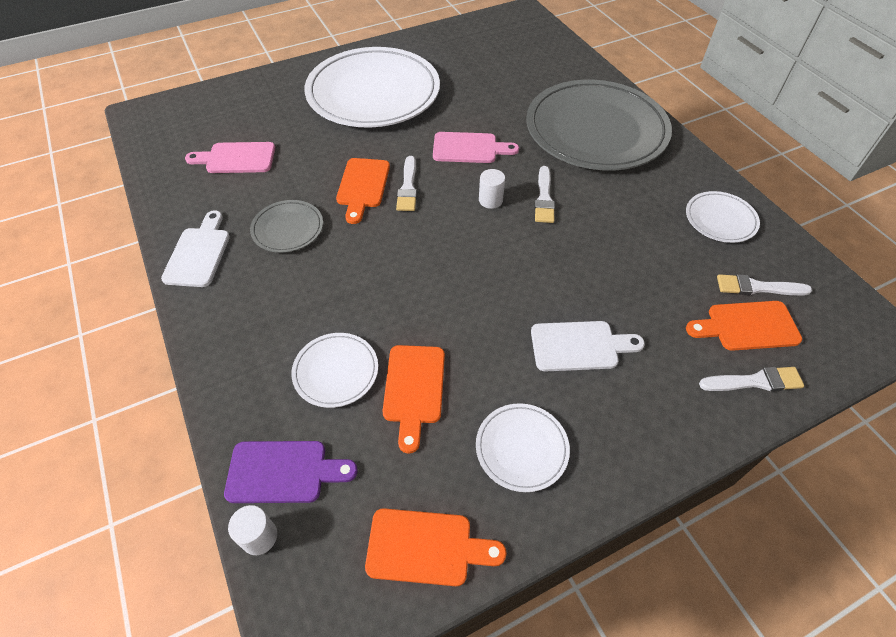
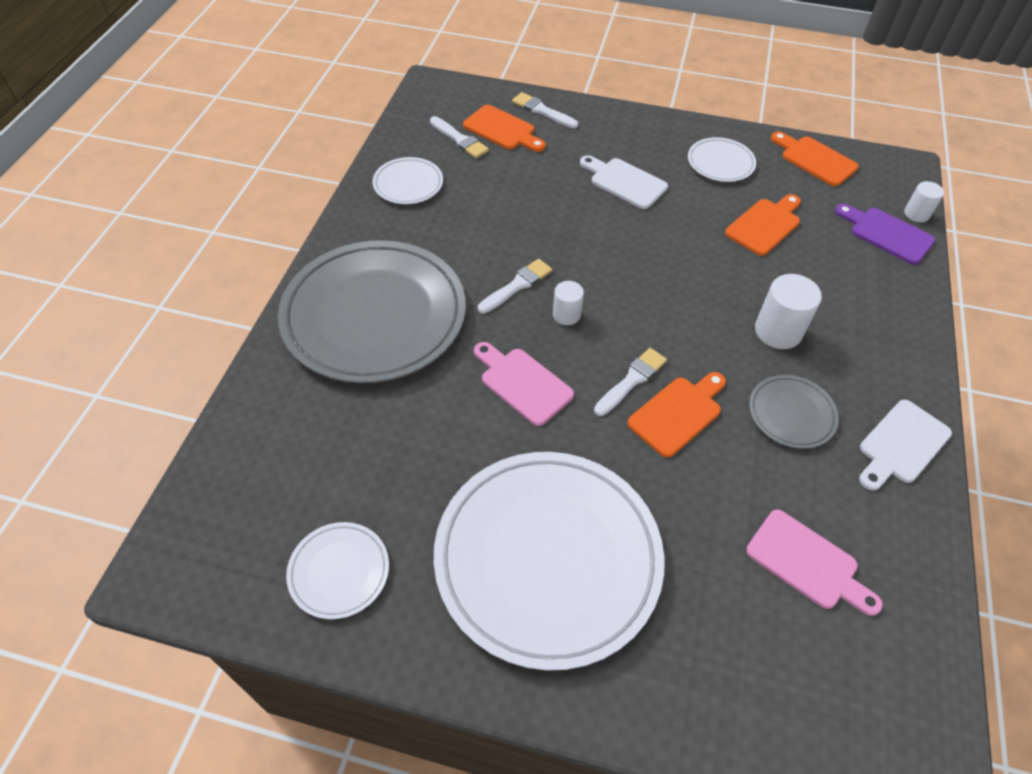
camera: 140 degrees left, 0 degrees up
white plate [291,333,378,408] -> white plate moved to [286,522,389,619]
none -> white cylinder [755,274,822,349]

